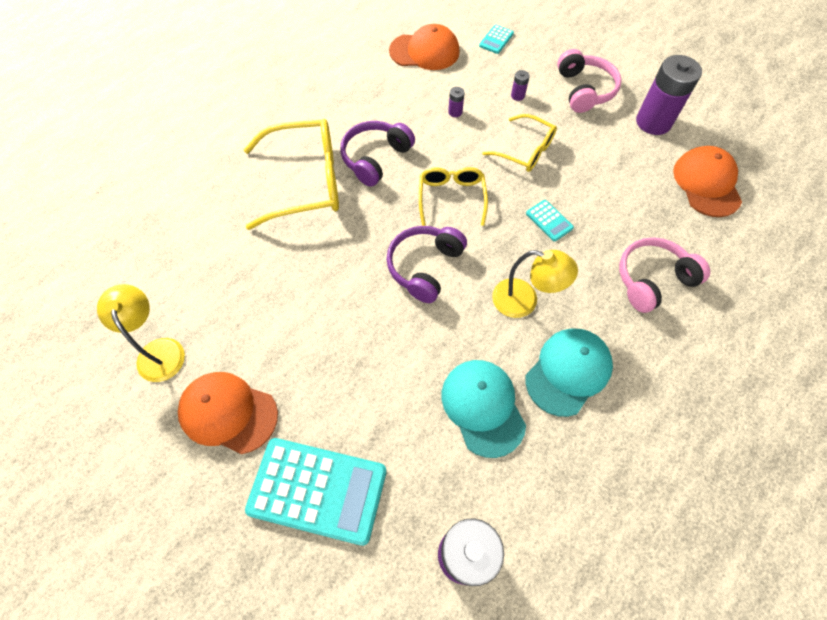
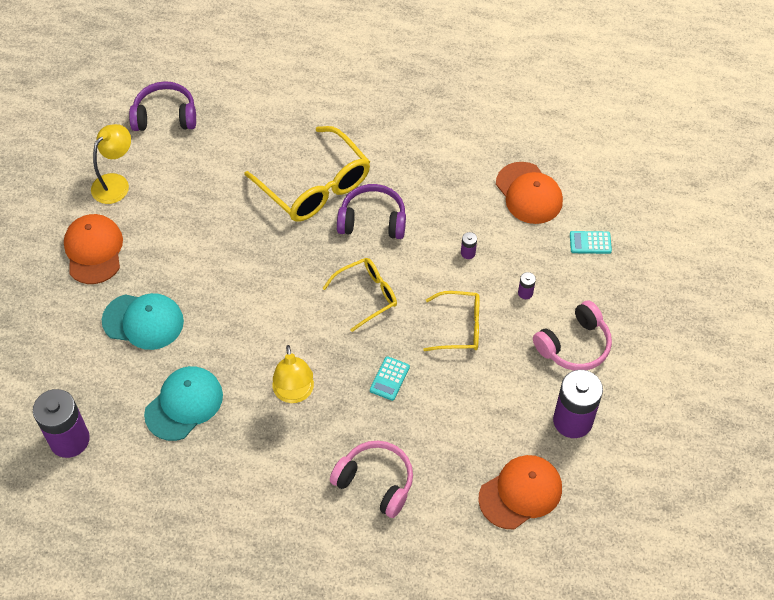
camera: 60 degrees right, 5 degrees down
turquoise calculator [245,438,387,546] -> none
purple headphones [386,226,467,303] -> purple headphones moved to [129,81,196,131]
yellow glasses [482,114,557,172] -> yellow glasses turned 90 degrees counterclockwise [423,291,480,351]
turquoise cap [526,328,613,417] -> turquoise cap moved to [102,293,184,350]

